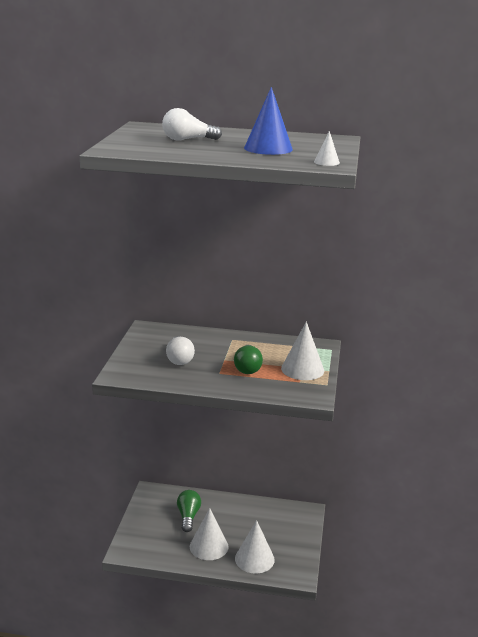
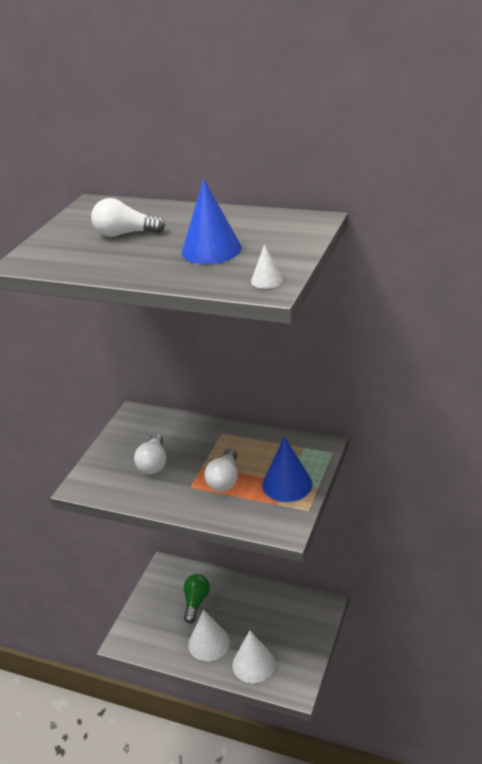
camera: 15 degrees right, 10 degrees up
green light bulb [234,345,263,374] -> white light bulb [204,449,238,491]
white cone [281,322,324,380] -> blue cone [262,437,312,502]

